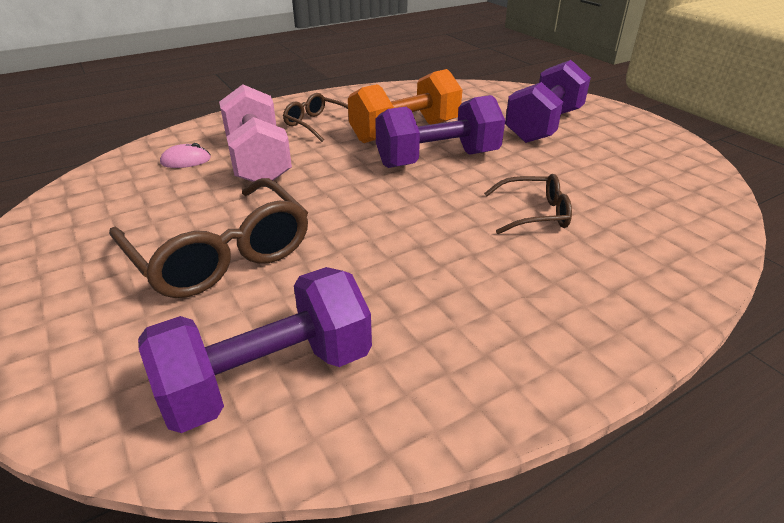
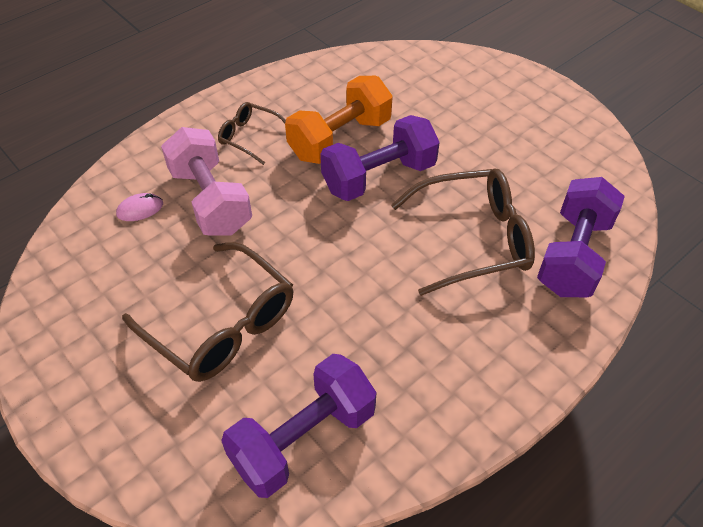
camera: 10 degrees left, 15 degrees up
brown glasses [484,174,572,234] -> brown glasses [391,168,535,296], size x1.85
purple dumbbell [505,60,591,143] -> purple dumbbell moved to [537,177,625,297]

